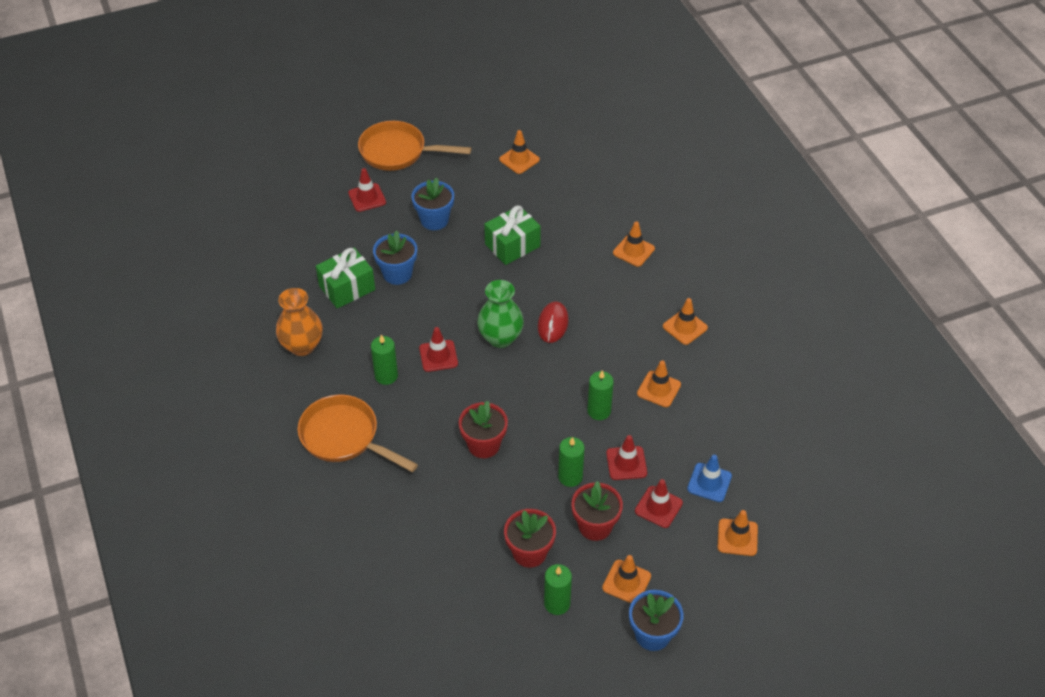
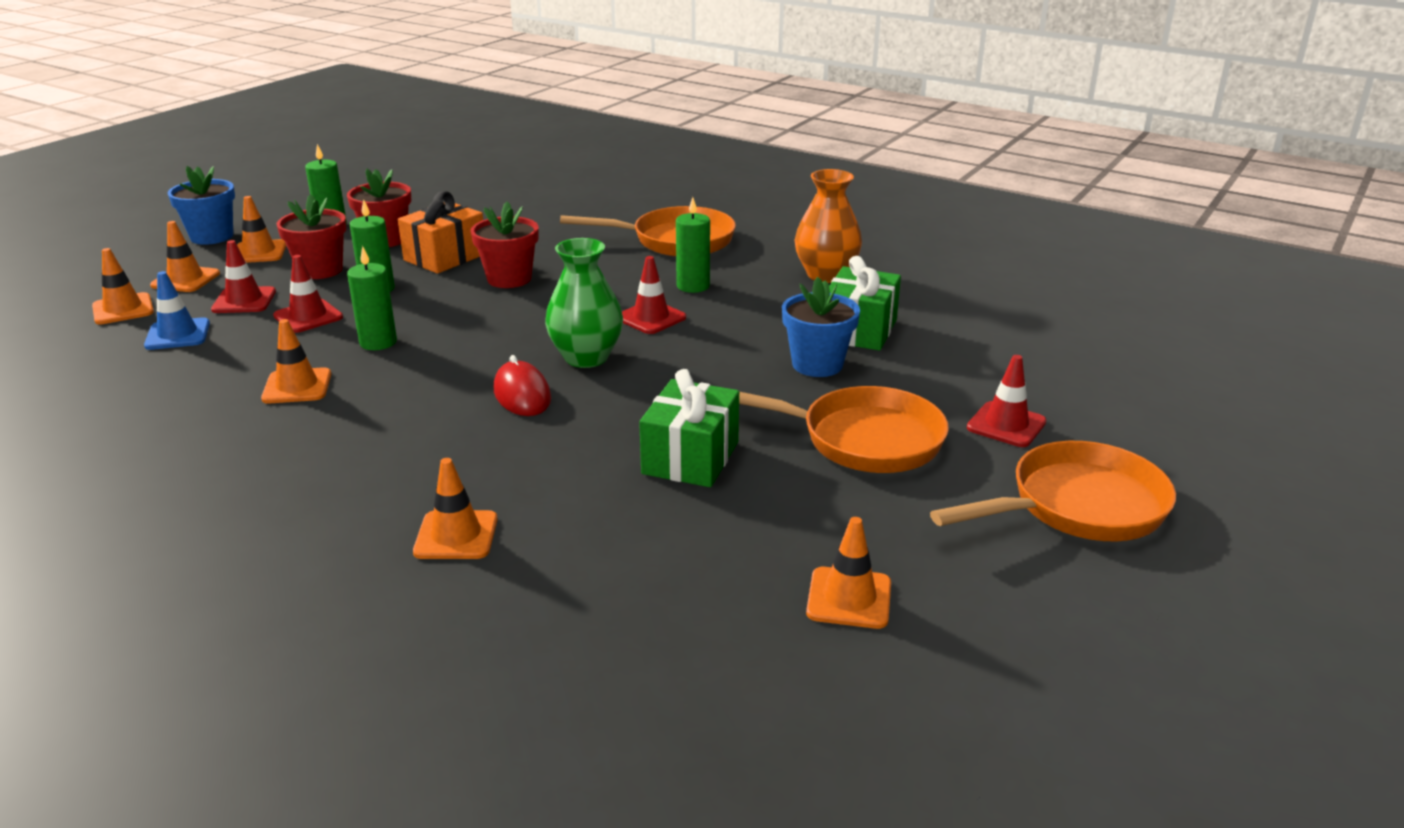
camera: 145 degrees right, 20 degrees down
blue flower pot [411,177,454,230] -> orange pan [739,386,949,473]
orange traffic cone [663,298,708,345] -> orange traffic cone moved to [150,221,220,292]
none -> orange gift [398,191,483,274]

